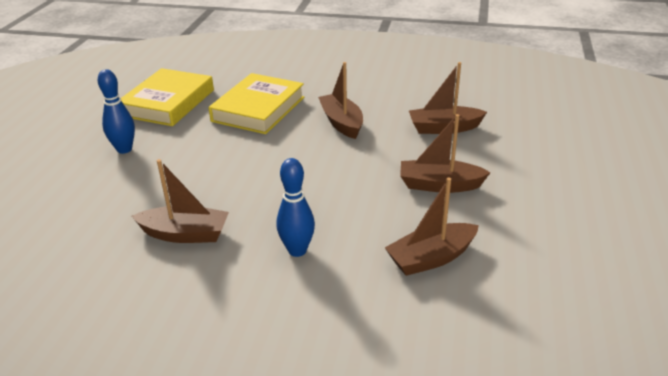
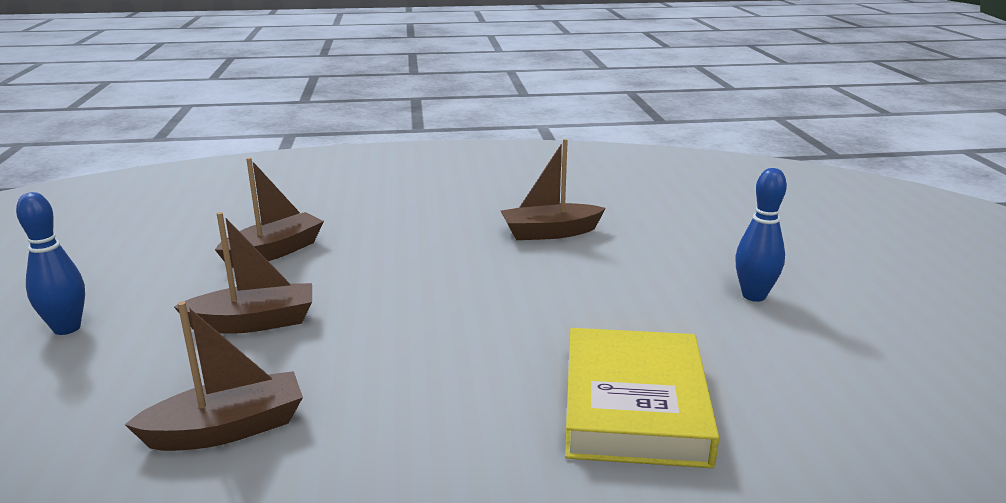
camera: 160 degrees right, 10 degrees down
yellow book [121,68,214,126] -> none
blue bowling pin [276,158,315,257] -> blue bowling pin moved to [16,192,85,335]
brown boat [318,62,363,139] -> none

